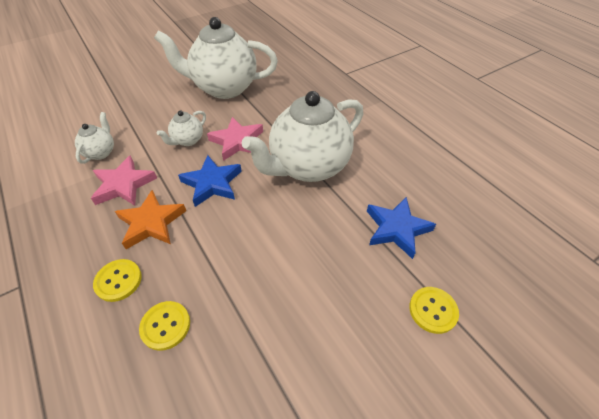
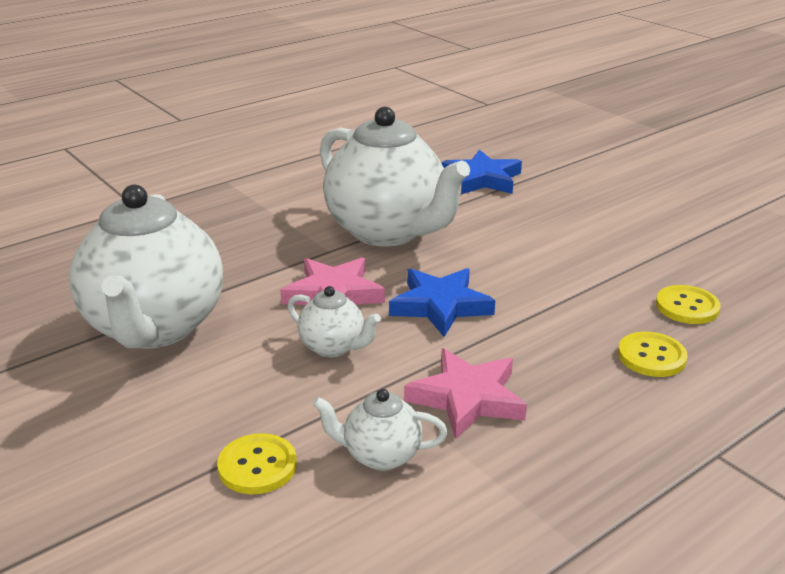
camera: 95 degrees left, 20 degrees down
orange star [115,190,186,249] -> none
yellow button [409,287,459,334] -> yellow button moved to [217,433,297,494]

